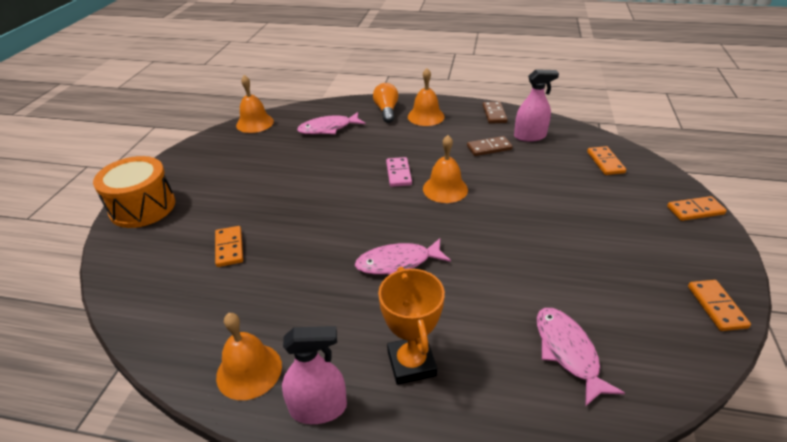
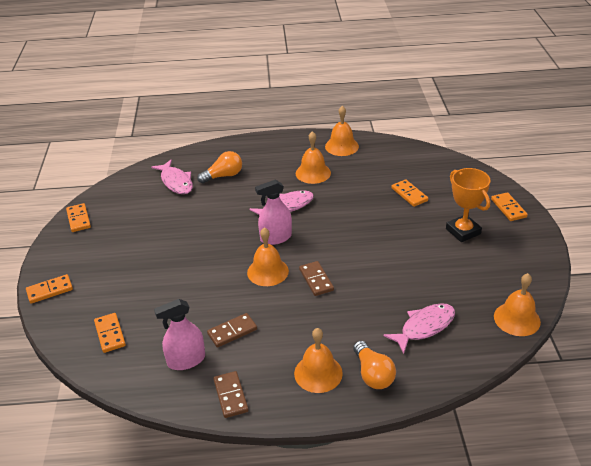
camera: 165 degrees right, 0 degrees up
orange drum [93,156,175,228] -> orange domino [491,192,528,221]
pink spray bottle [282,326,347,424] -> pink spray bottle moved to [255,180,292,245]
orange trophy [378,267,445,385] -> orange trophy moved to [446,168,491,242]
pink domino [386,157,412,187] -> brown domino [299,261,334,296]
none -> orange light bulb [197,151,242,183]
none -> orange bell [296,131,331,184]

